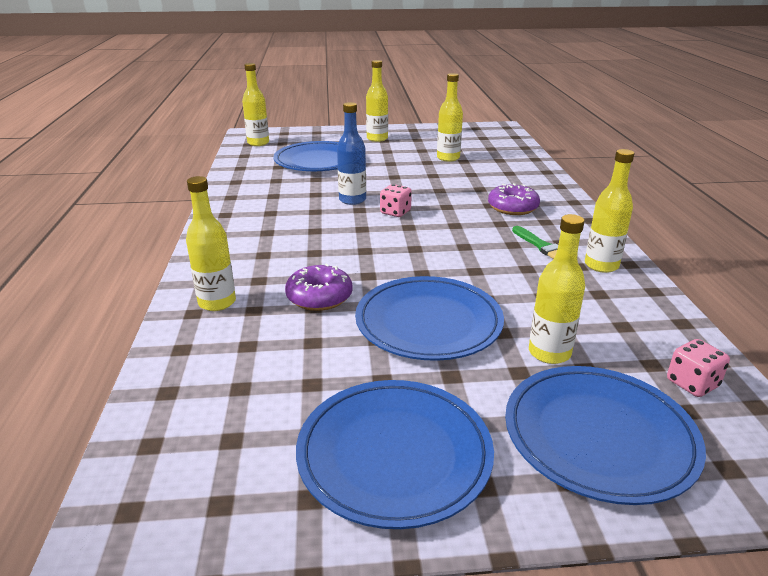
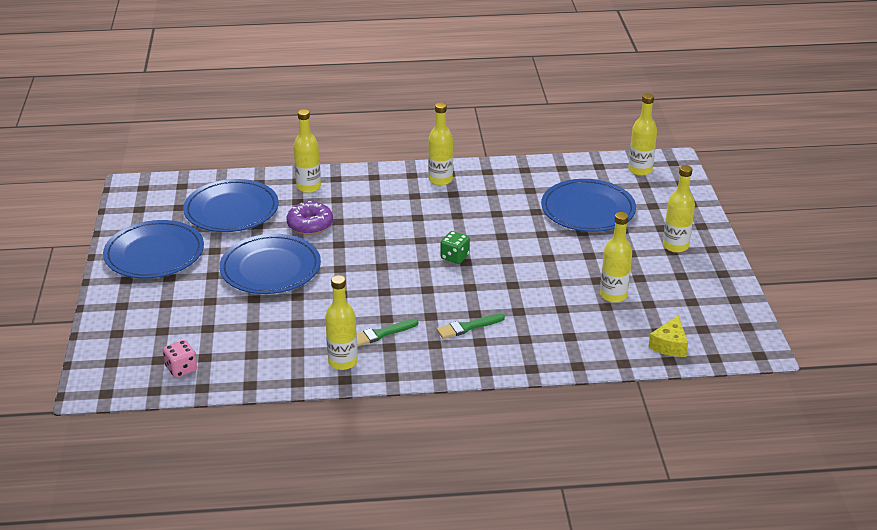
camera: 90 degrees right, 5 degrees up
blue bottle [337,102,366,205] -> none
pink dice [380,184,412,217] -> green dice [441,231,470,264]
purple donut [488,183,540,215] -> green brush [437,313,505,339]
blue plate [505,366,706,505] -> blue plate moved to [183,179,279,232]
yellow bottle [529,214,585,364] -> yellow bottle moved to [428,102,453,186]
none -> yellow cheese [648,315,688,357]

